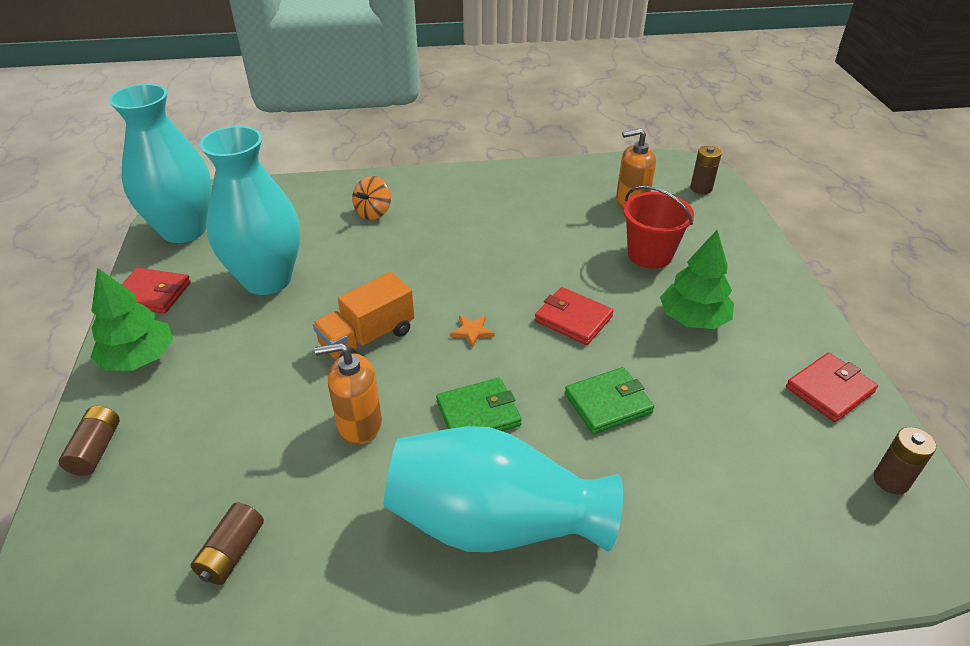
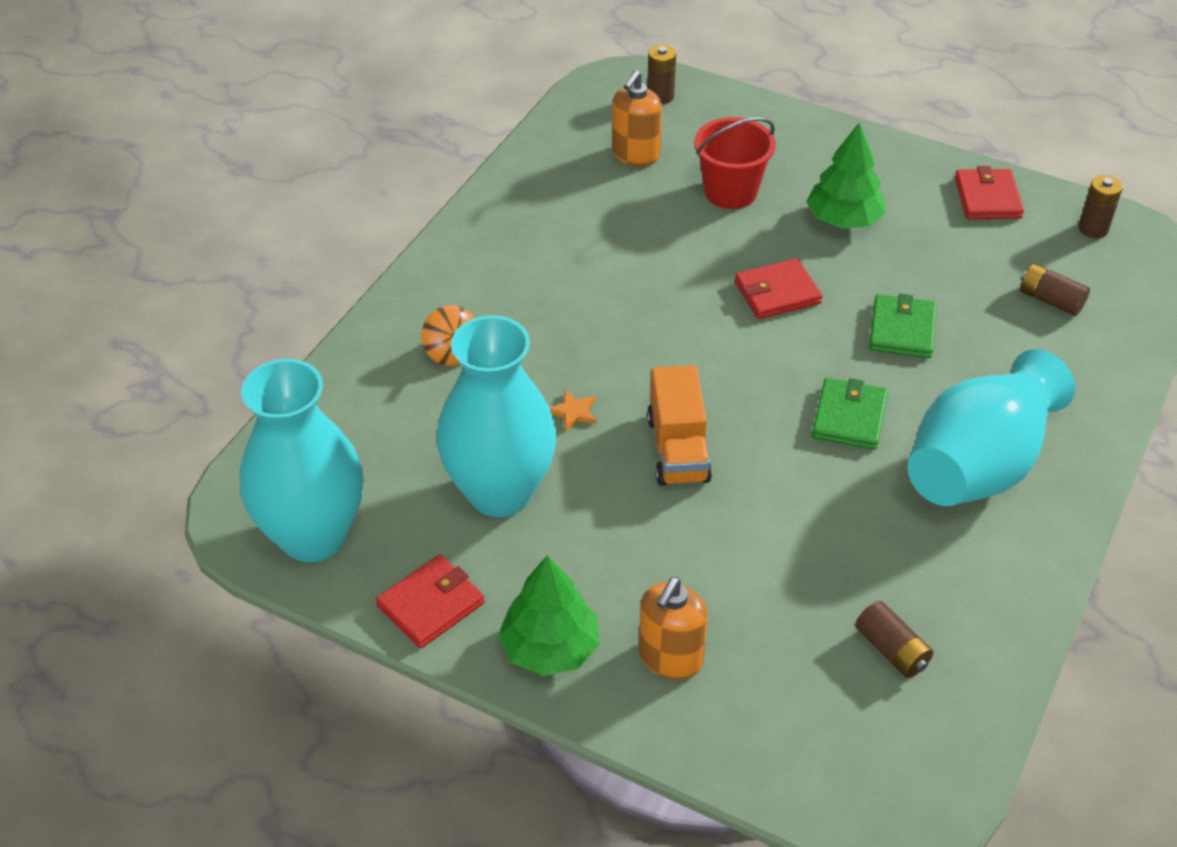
camera: 55 degrees left, 5 degrees up
brown battery [59,406,120,476] -> brown battery moved to [1020,264,1090,316]
orange soap dispenser [315,342,382,445] -> orange soap dispenser moved to [638,577,708,680]
orange star [450,316,494,348] -> orange star moved to [550,390,597,432]

